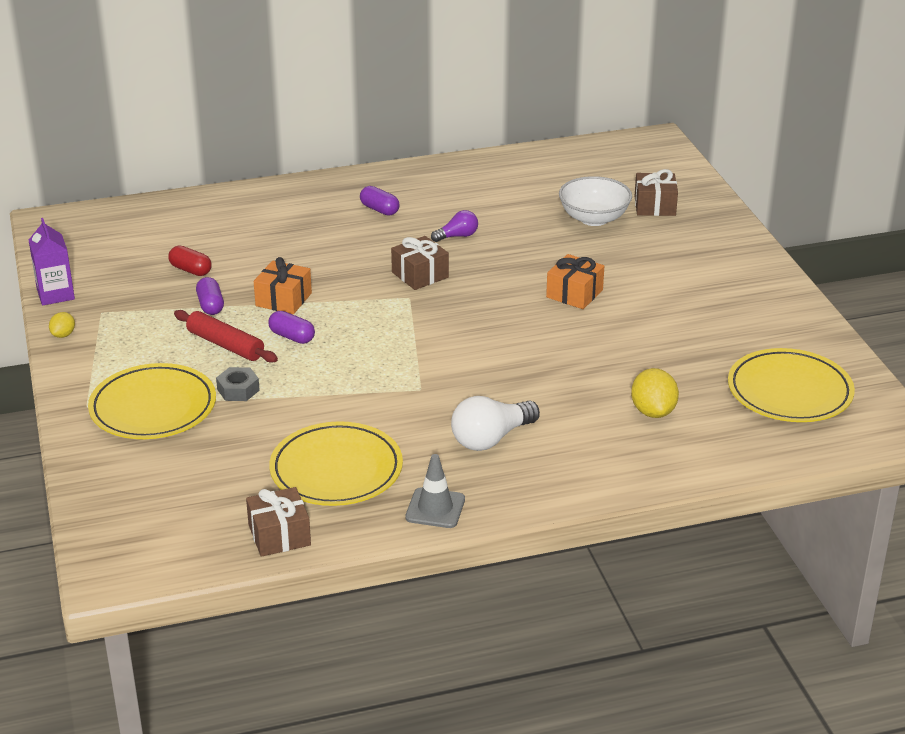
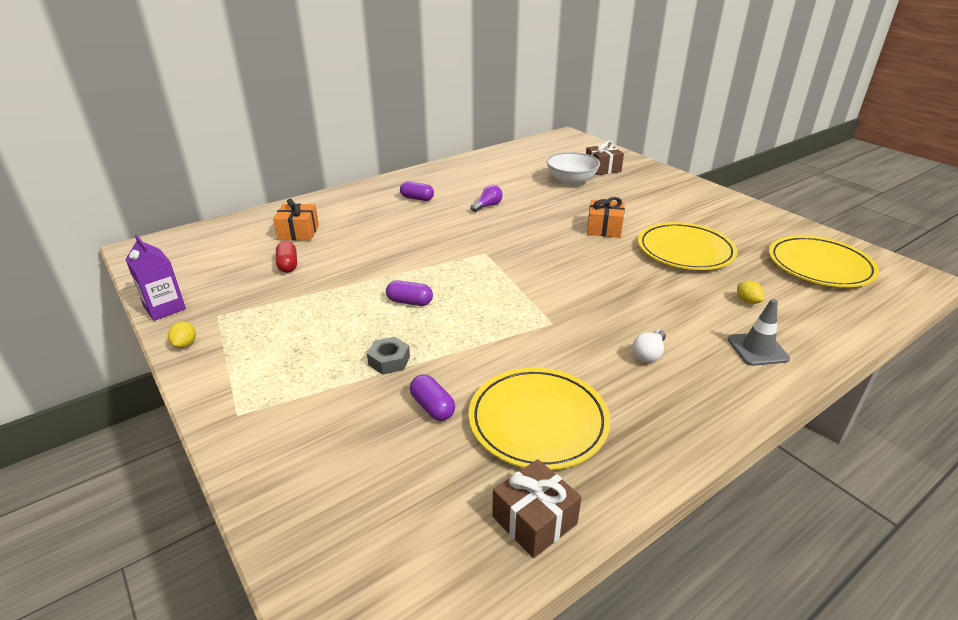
camera: 20 degrees left, 0 degrees up
yellow plate [88,363,216,439] -> yellow plate moved to [638,222,738,270]
red capsule [168,246,212,276] -> red capsule turned 60 degrees clockwise [276,241,297,273]
red rolling pin [174,310,278,363] -> none
purple capsule [196,277,224,315] -> purple capsule moved to [410,374,455,421]
orange gift [254,257,312,314] -> orange gift moved to [273,199,319,241]
brown gift [391,236,449,290] -> none
grey traffic cone [405,454,465,528] -> grey traffic cone moved to [728,299,790,366]
white light bulb [451,396,540,451] -> white light bulb [632,329,666,363], size x0.58
yellow lemon [631,368,679,418] -> yellow lemon [737,281,764,304], size x0.56

